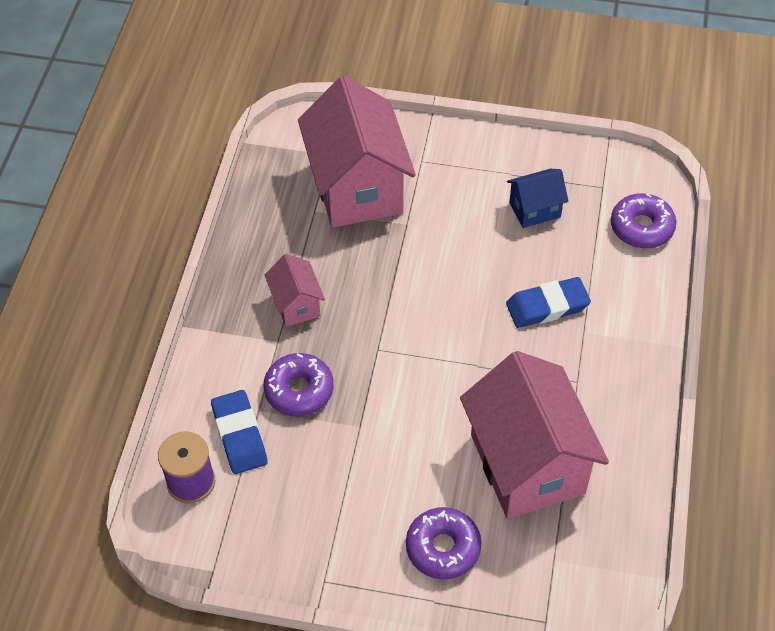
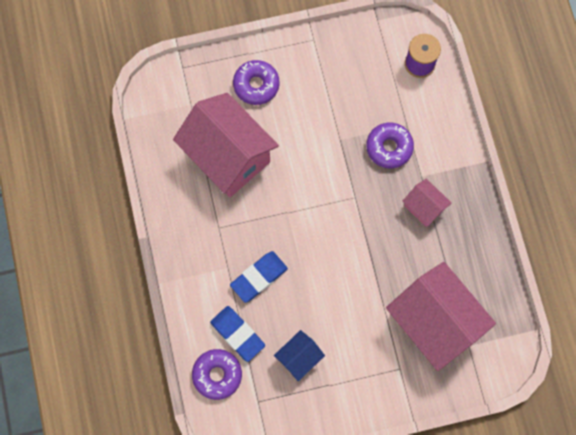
camera: 155 degrees right, 20 degrees up
blue eraser [211,390,268,474] -> blue eraser moved to [210,306,265,362]

